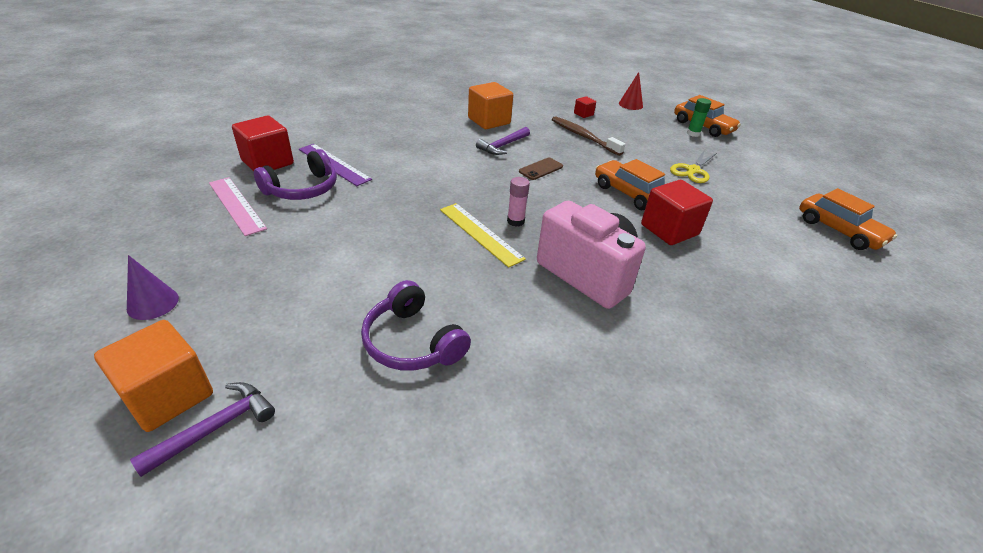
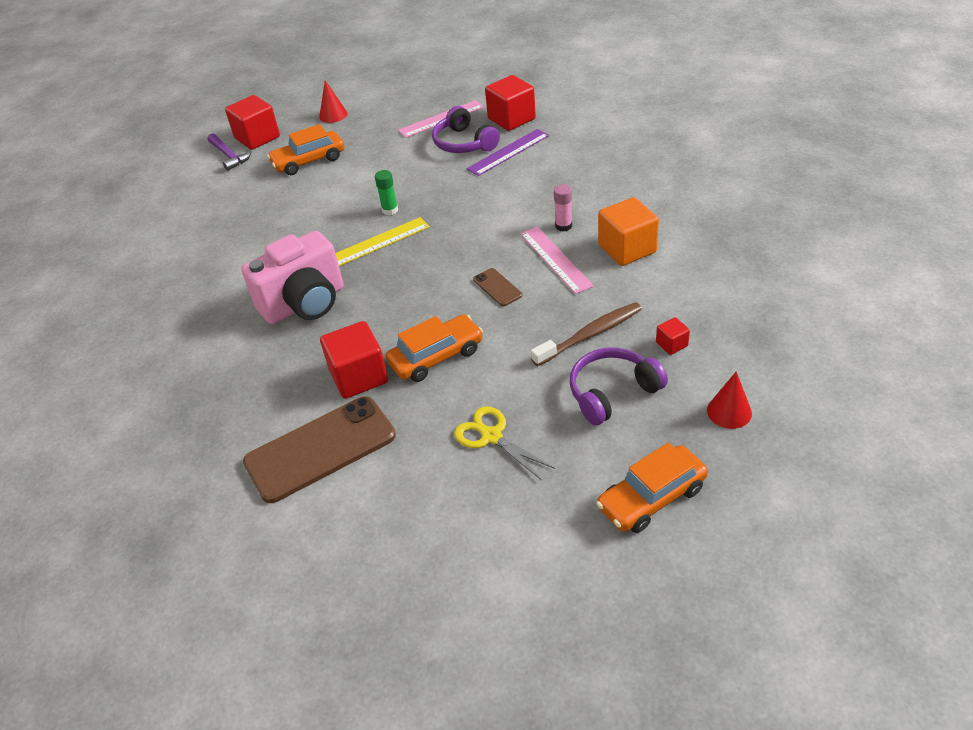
camera: 105 degrees right, 5 degrees up
orange cube [94,320,213,432] -> red cube [225,95,280,150]
purple cone [127,255,179,320] -> red cone [319,80,348,123]
purple headphones [361,280,471,371] -> purple headphones moved to [570,348,668,425]
purple hammer [476,127,530,155] -> pink ruler [520,227,594,294]
pink glue stick [507,177,530,227] -> pink glue stick moved to [554,184,572,231]
green glue stick [687,98,711,137] -> green glue stick moved to [375,170,398,215]
orange car [799,188,897,250] -> orange car moved to [267,124,344,175]
none -> brown phone [243,396,396,503]

